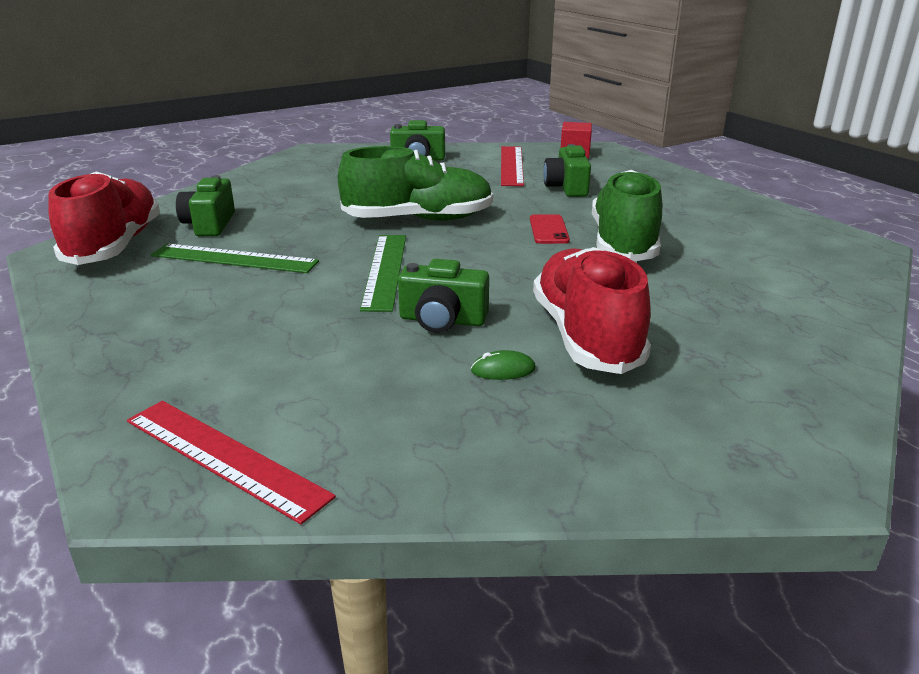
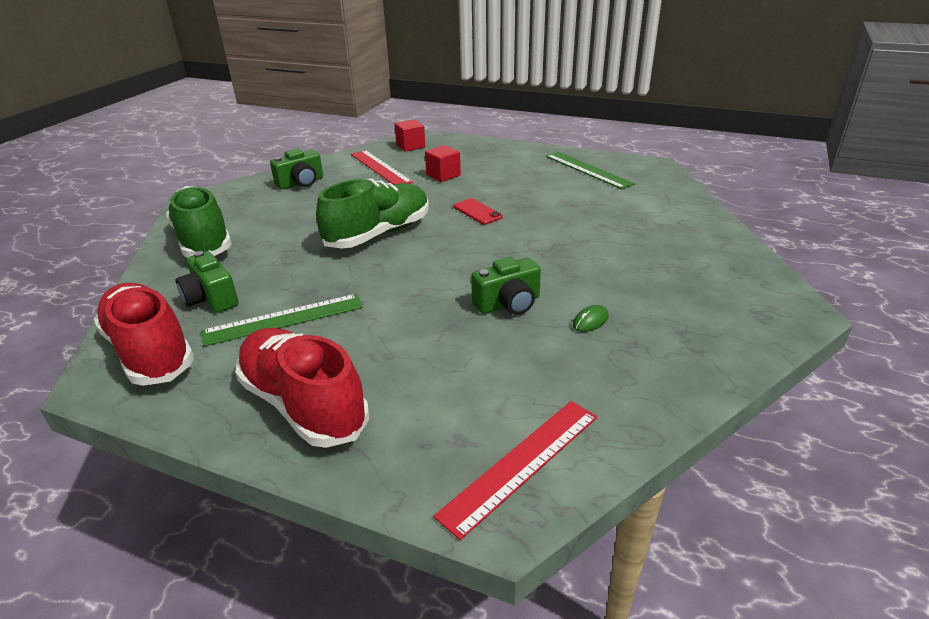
camera: 35 degrees left, 5 degrees up
red ruler [127,401,336,524] -> red ruler turned 45 degrees counterclockwise [433,401,597,540]
green ruler [360,235,406,312] -> green ruler moved to [546,152,635,189]
red shoe [533,247,651,374] -> red shoe moved to [235,328,369,448]
green camera [543,144,591,197] -> red cube [425,145,461,182]
green shoe [592,170,662,261] -> green shoe moved to [166,186,232,257]

